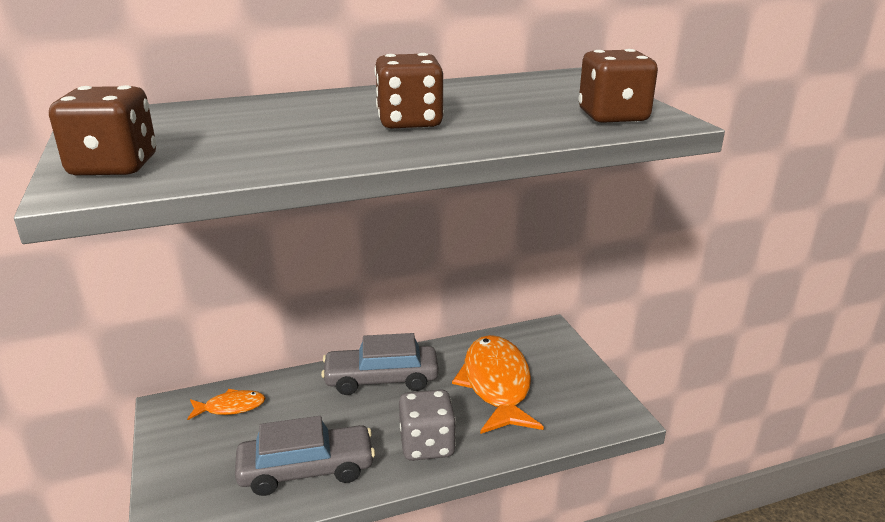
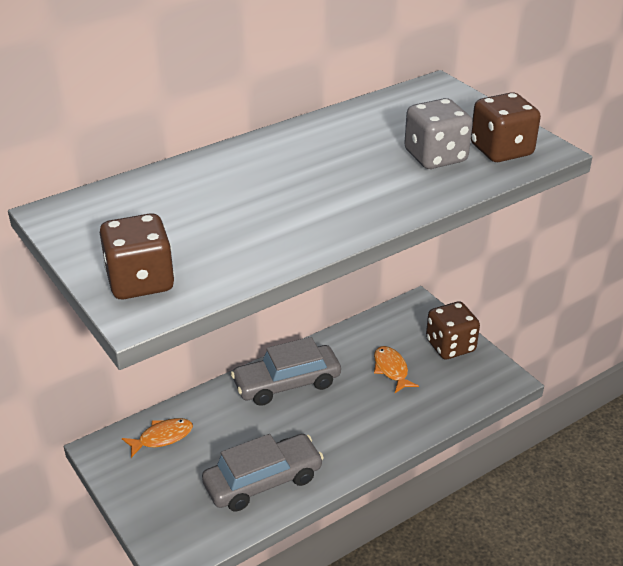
camera: 15 degrees left, 10 degrees up
brown dice [374,53,444,129] -> brown dice moved to [426,302,480,359]
grey dice [399,389,456,461] -> grey dice moved to [404,98,473,169]
orange fish [452,335,544,434] -> orange fish [374,346,419,393], size x0.49

